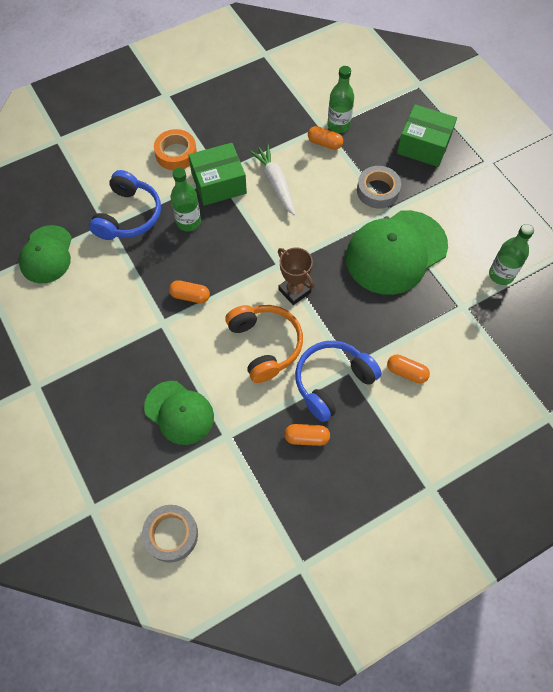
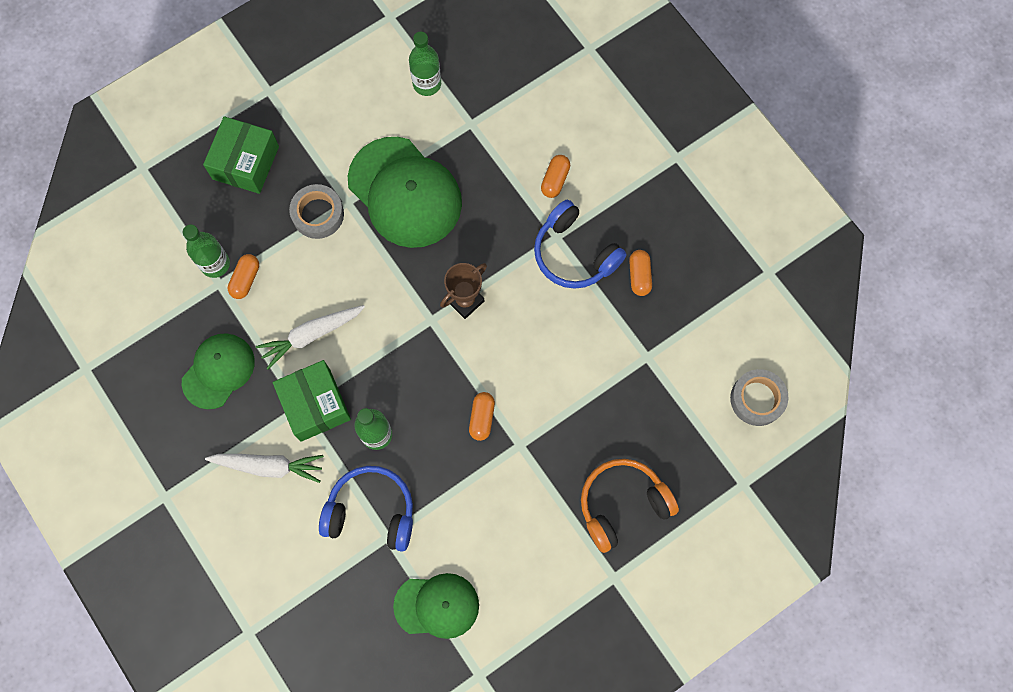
camera: 95 degrees left, 10 degrees up
green cap [144,381,214,445] -> green cap moved to [182,333,255,409]
orange tape [154,129,197,171] -> white carrot [205,454,324,483]
orange headphones [225,305,303,383] -> orange headphones moved to [581,459,679,553]

